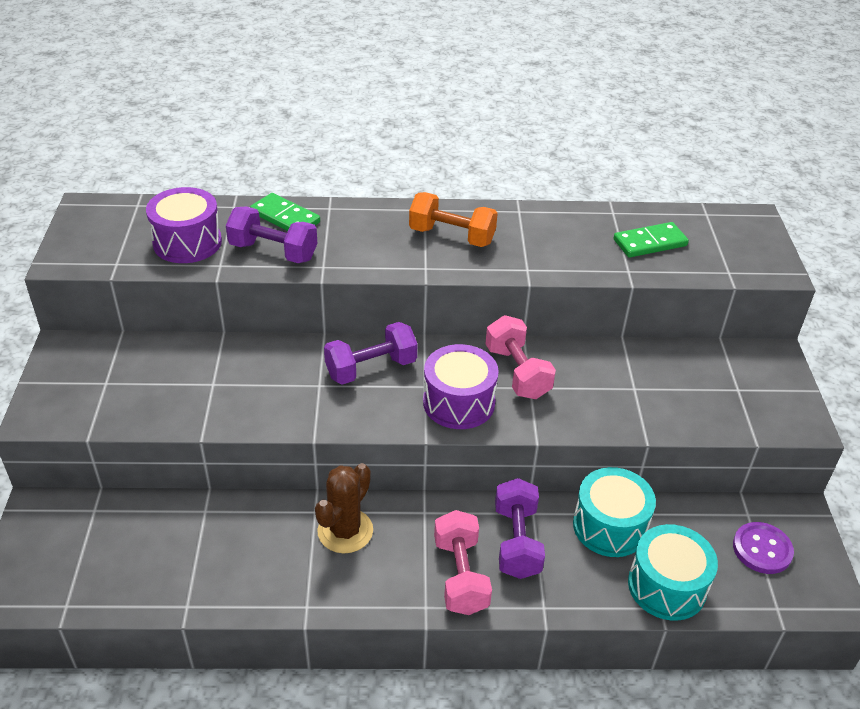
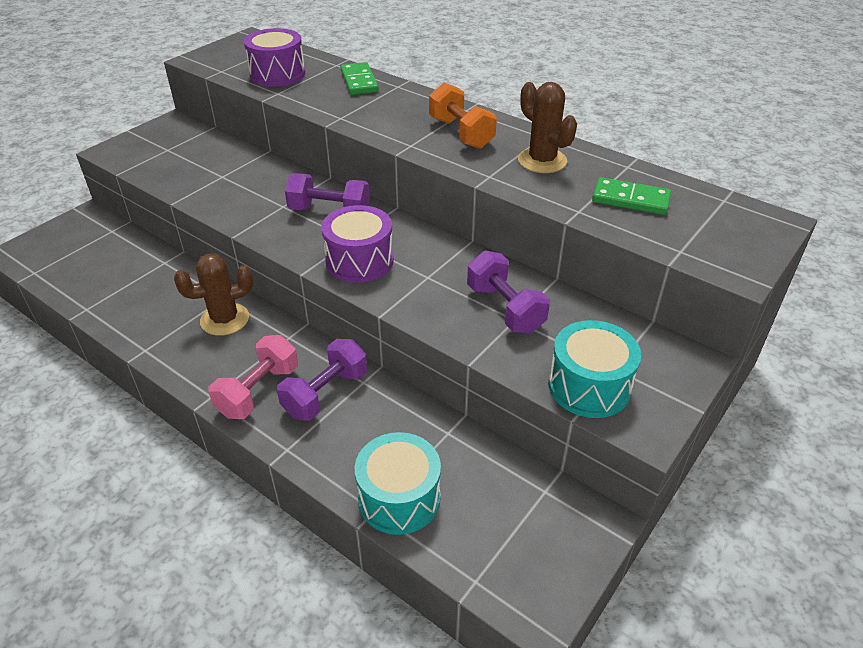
camera: 40 degrees right, 0 degrees up
purple dumbbell [226,206,317,263] -> purple dumbbell moved to [467,250,550,333]
pink dumbbell [485,315,556,399] -> none
turquoise drum [573,467,656,557] -> turquoise drum moved to [548,320,641,418]
purple button [733,522,794,574] -> none
none -> brown cactus [518,82,577,173]

